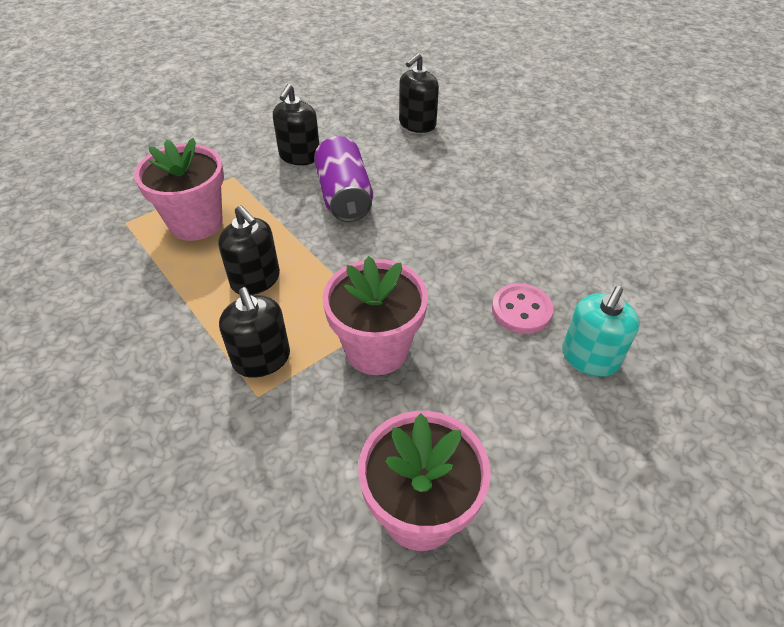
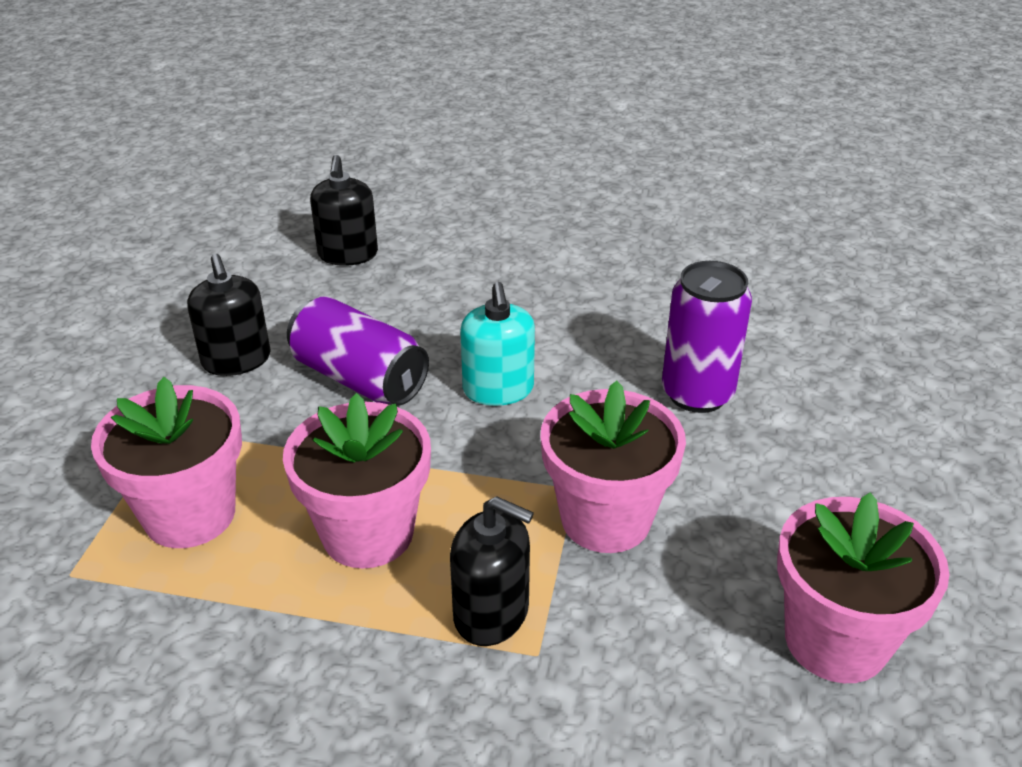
camera: 40 degrees left, 10 degrees down
black soap dispenser [218,205,280,295] -> pink flower pot [283,393,431,568]
pink button [492,283,553,334] -> purple can [662,261,752,413]
turquoise soap dispenser [562,286,640,377] -> turquoise soap dispenser moved to [460,282,535,406]

